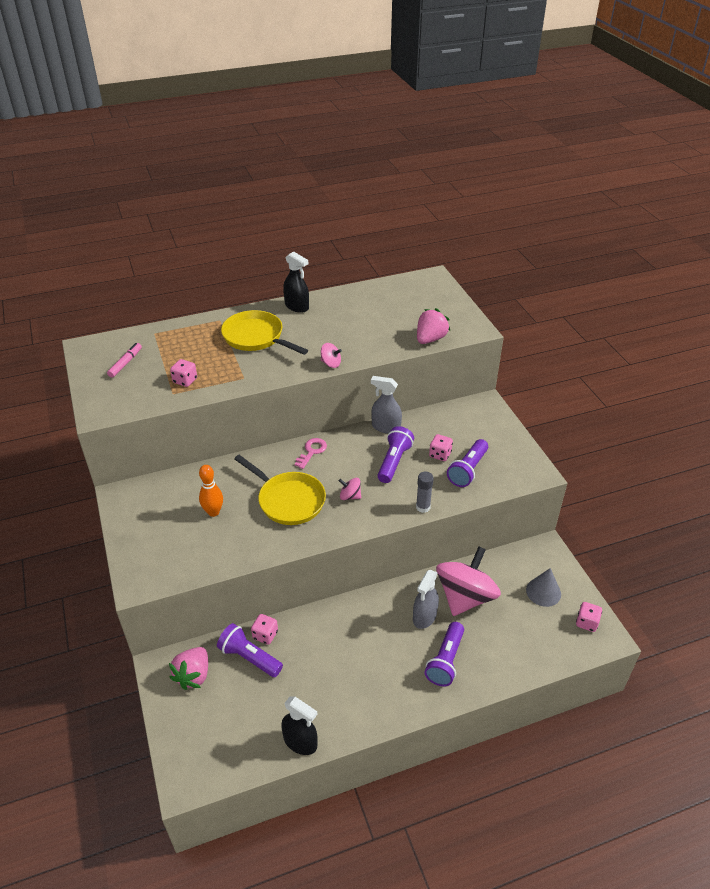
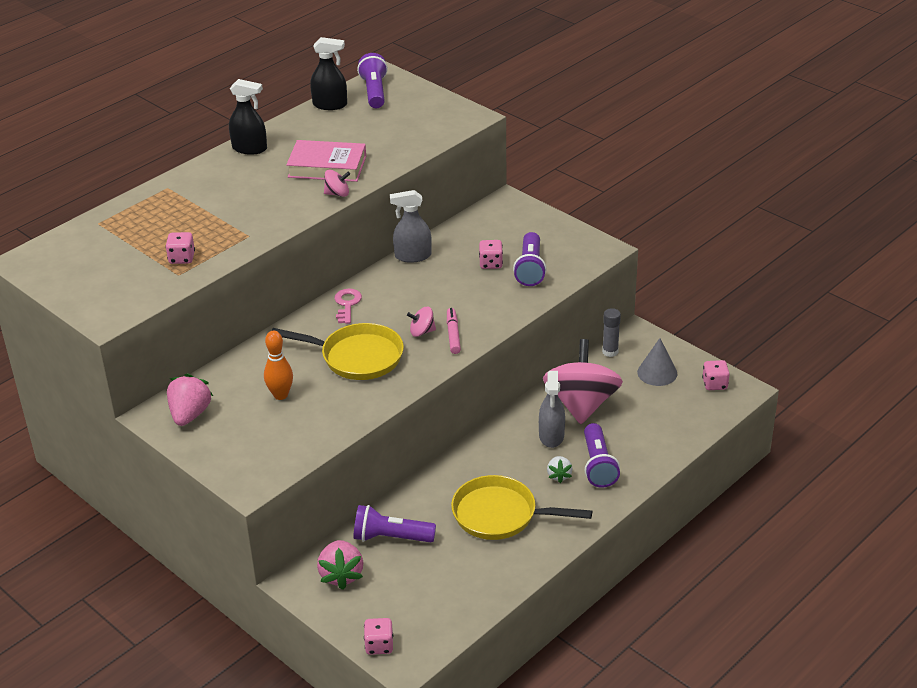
camera: 25 degrees left, 5 degrees down
pink marker [107,343,142,378] -> pink marker moved to [447,308,461,354]
yellow pan [221,310,308,355] -> yellow pan moved to [451,475,592,540]
pink dice [251,614,278,645] -> pink dice moved to [364,618,393,655]
black spray bottle [281,697,318,755] -> black spray bottle moved to [310,37,347,110]
purple flashlight [377,426,414,483] -> purple flashlight moved to [357,53,388,108]
grey glue stick [416,471,434,513] -> grey glue stick moved to [602,308,621,357]
pink strawberry [417,308,450,344] -> pink strawberry moved to [167,374,213,426]
none -> pink book [286,140,366,182]
none -> white strawberry [547,456,573,483]

